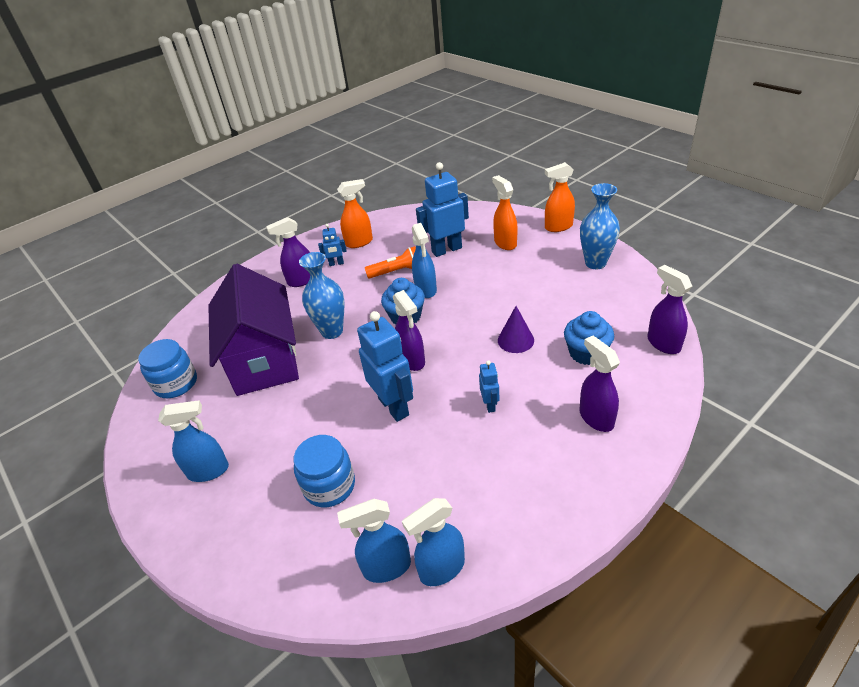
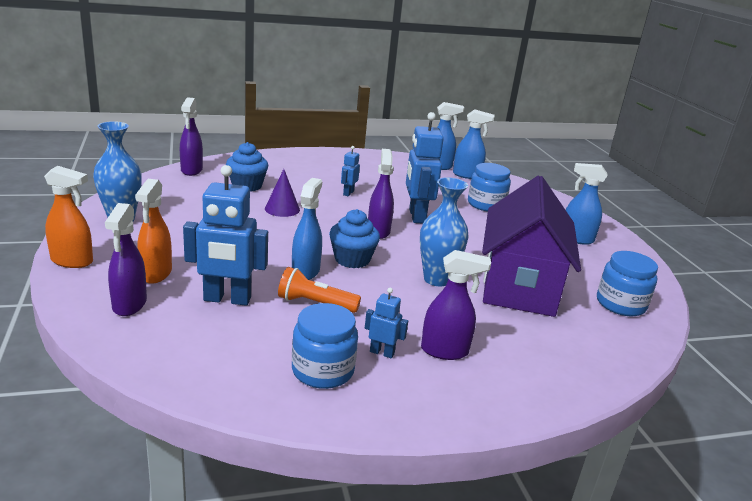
camera: 160 degrees left, 15 degrees down
orange spray bottle [337,179,373,248] -> blue jar [292,303,358,389]
purple spray bottle [579,336,620,432] -> purple spray bottle moved to [105,203,147,316]

